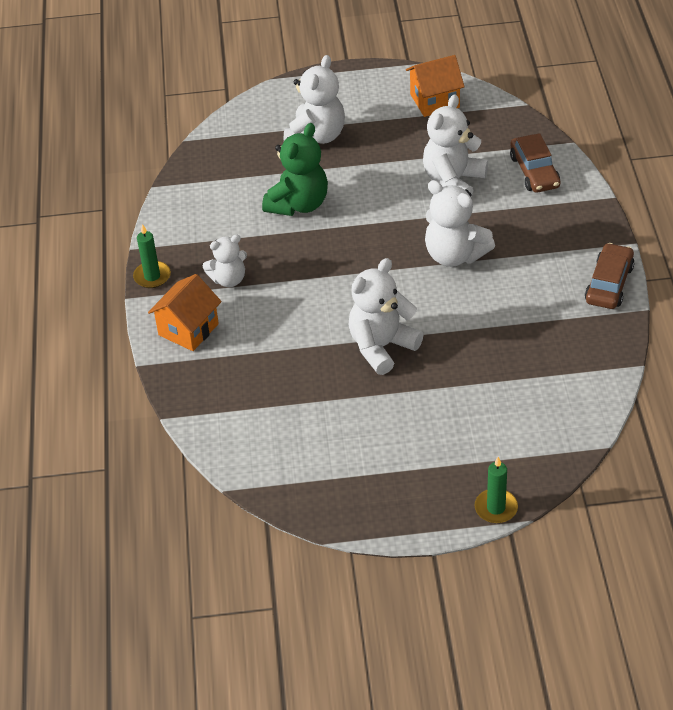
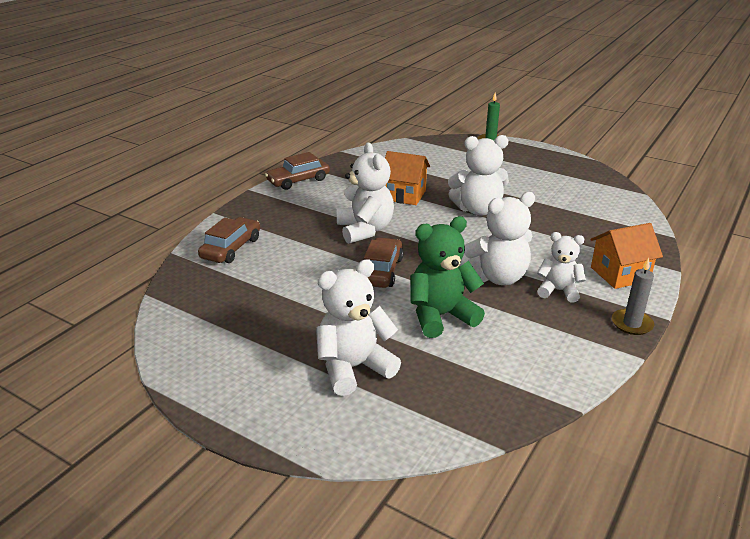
camera: 145 degrees left, 15 degrees down
green candle [133,224,171,288] -> grey candle [612,258,654,335]
orange house [406,55,464,117] -> orange house moved to [385,151,430,205]
white teddy bear [423,95,488,196] -> white teddy bear moved to [460,192,535,285]
none -> brown car [364,237,404,288]

